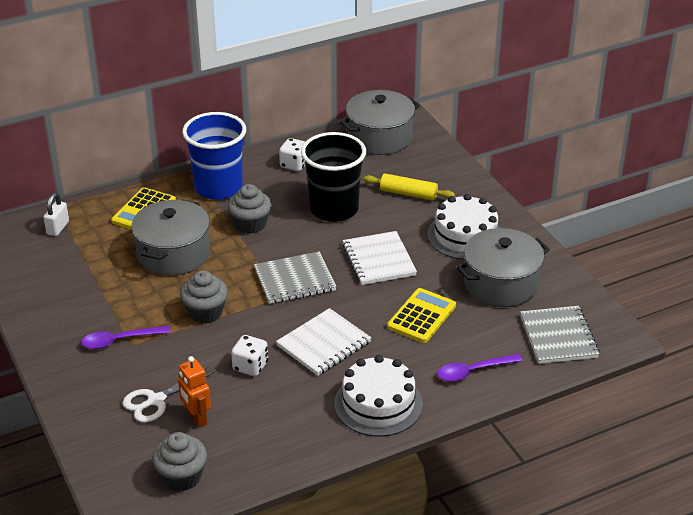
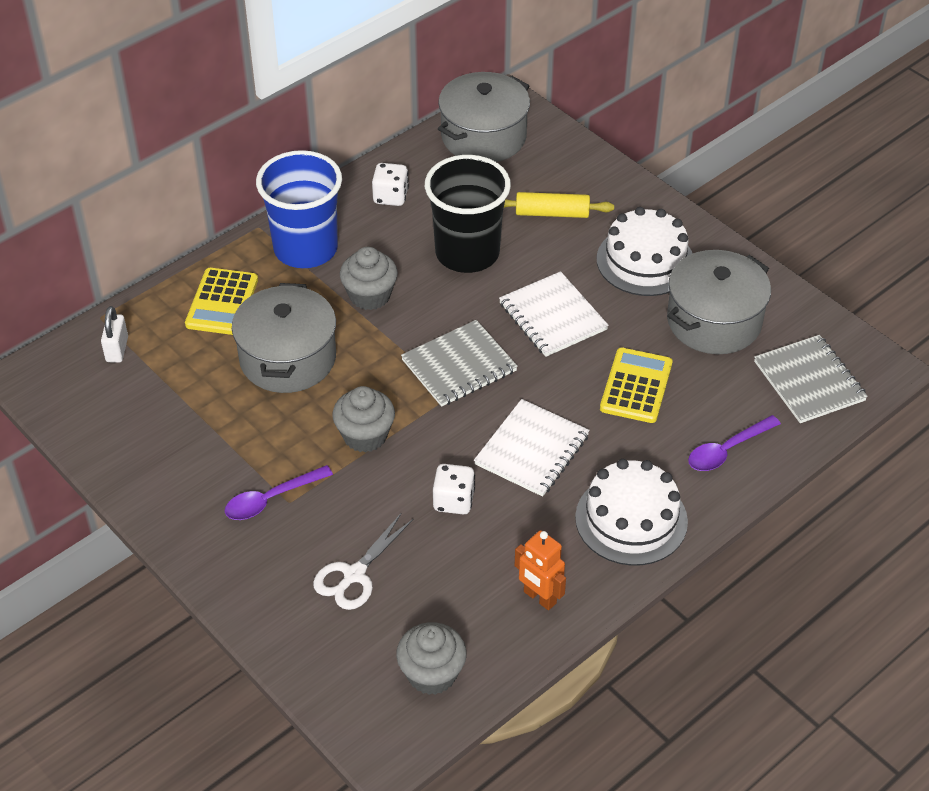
camera: 15 degrees left, 10 degrees up
orange robot [178,356,211,428] -> orange robot moved to [514,530,566,610]

